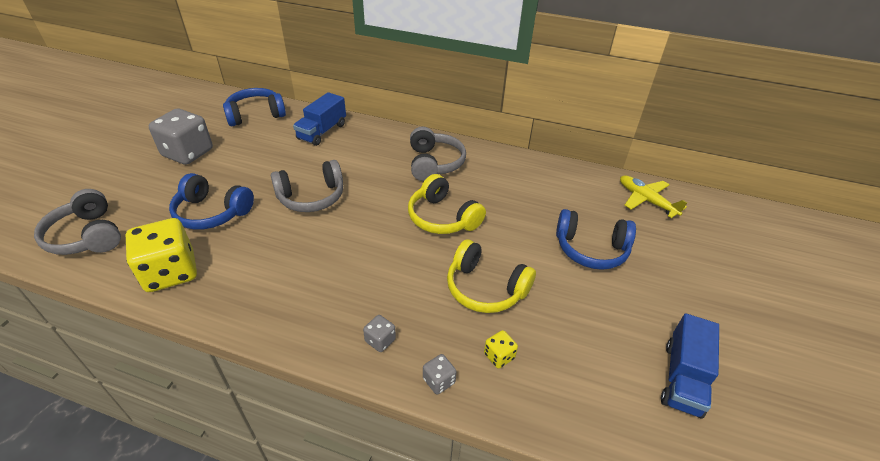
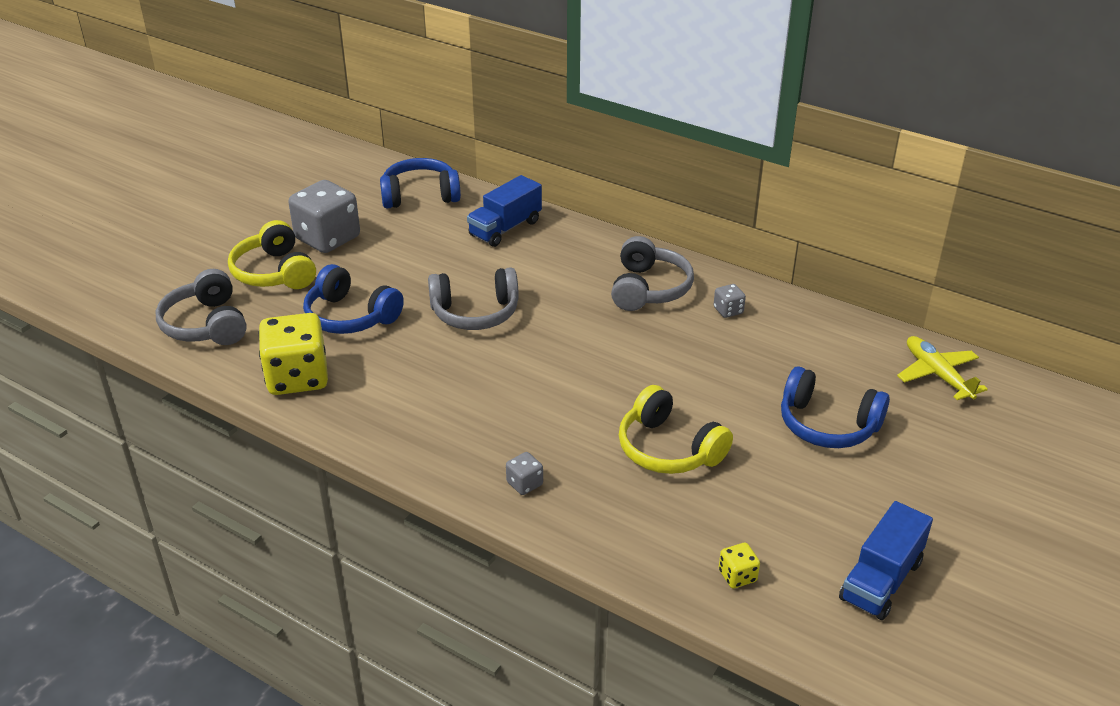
camera: 15 degrees right, 5 degrees down
yellow headphones [408,174,486,234] -> yellow headphones moved to [228,220,316,289]
grey dice [423,354,457,395] -> grey dice moved to [714,284,746,318]
yellow dice [484,330,518,369] -> yellow dice moved to [719,543,760,589]

